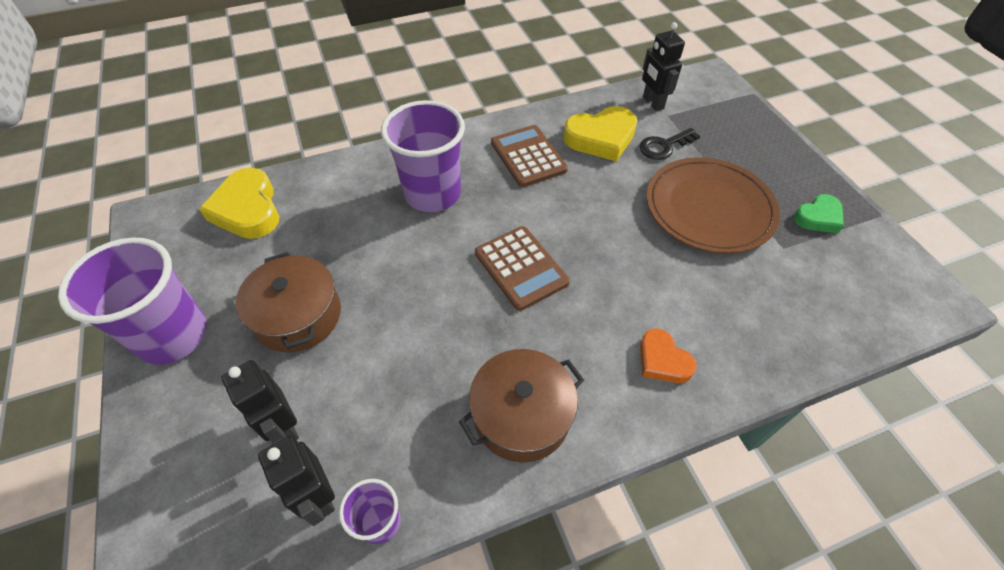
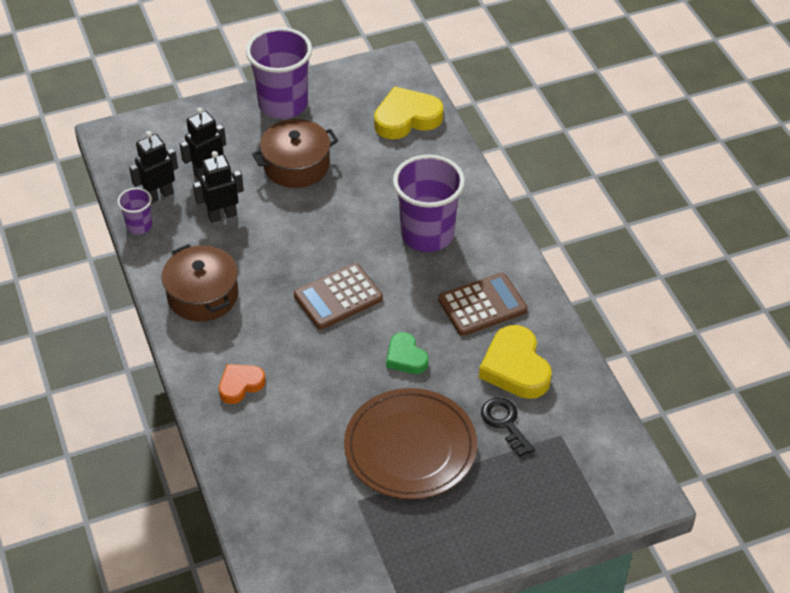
camera: 90 degrees right, 5 degrees down
black robot [642,22,685,111] -> black robot moved to [193,151,244,223]
green heart [794,194,844,233] -> green heart moved to [386,332,428,374]

